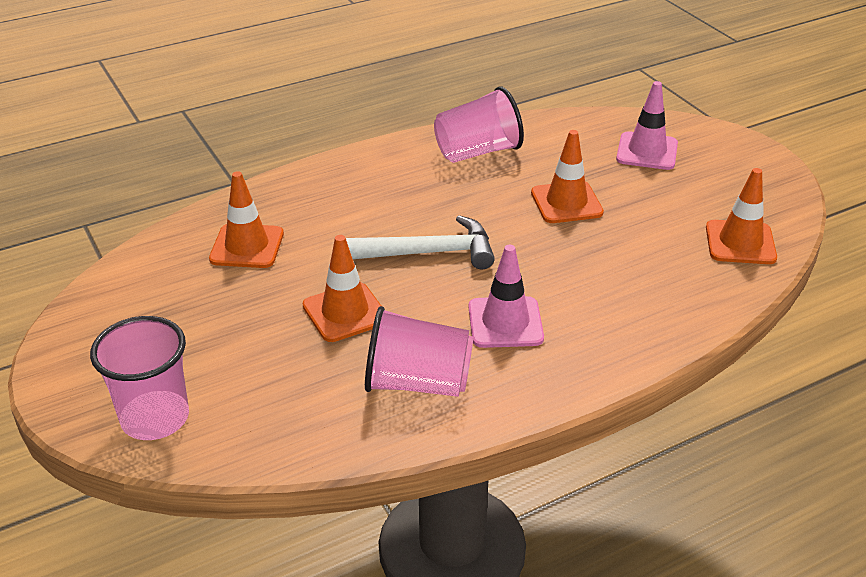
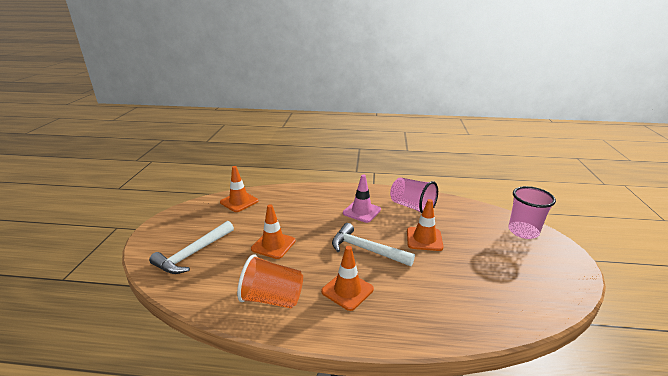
camera: 145 degrees left, 10 degrees down
orange traffic cone [209,171,284,268] -> orange traffic cone moved to [321,246,374,311]
pink cup [434,86,524,163] -> orange cup [237,254,303,308]
pink traffic cone [616,81,678,170] -> white hammer [149,221,234,274]

